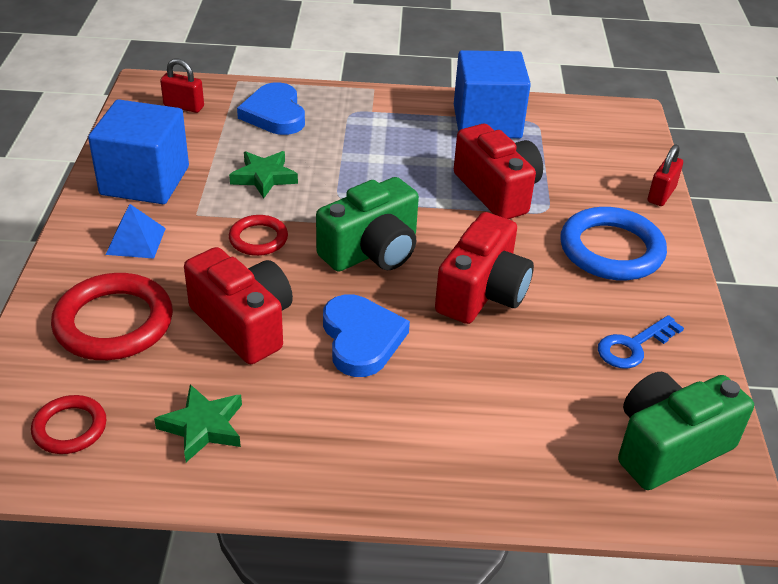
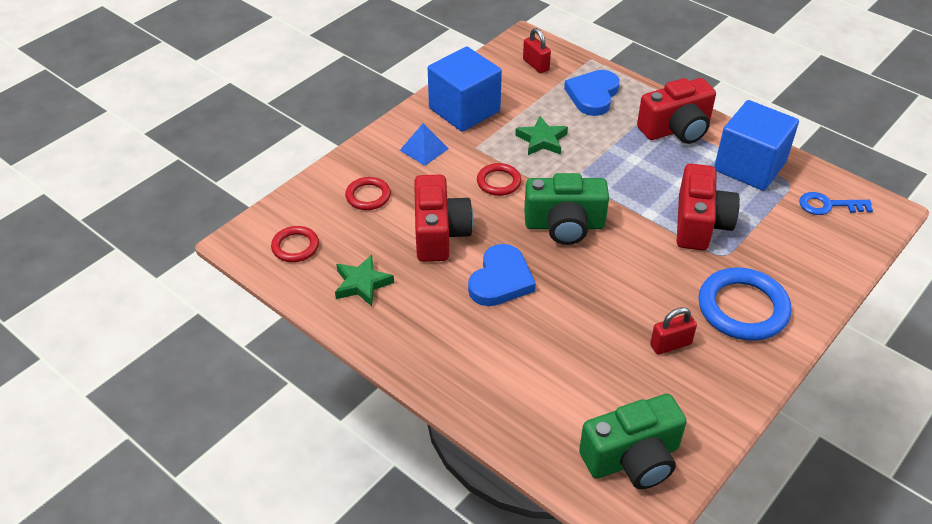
camera: 40 degrees right, 5 degrees up
red ring [51,273,173,360] -> red ring [345,177,391,210], size x0.55
red camera [435,212,534,324] -> red camera moved to [637,78,716,144]
blue key [598,315,684,369] -> blue key moved to [799,192,873,215]
green camera [618,372,754,490] -> green camera turned 150 degrees clockwise [579,394,687,489]
red padlock [648,144,683,206] -> red padlock moved to [650,307,697,355]

